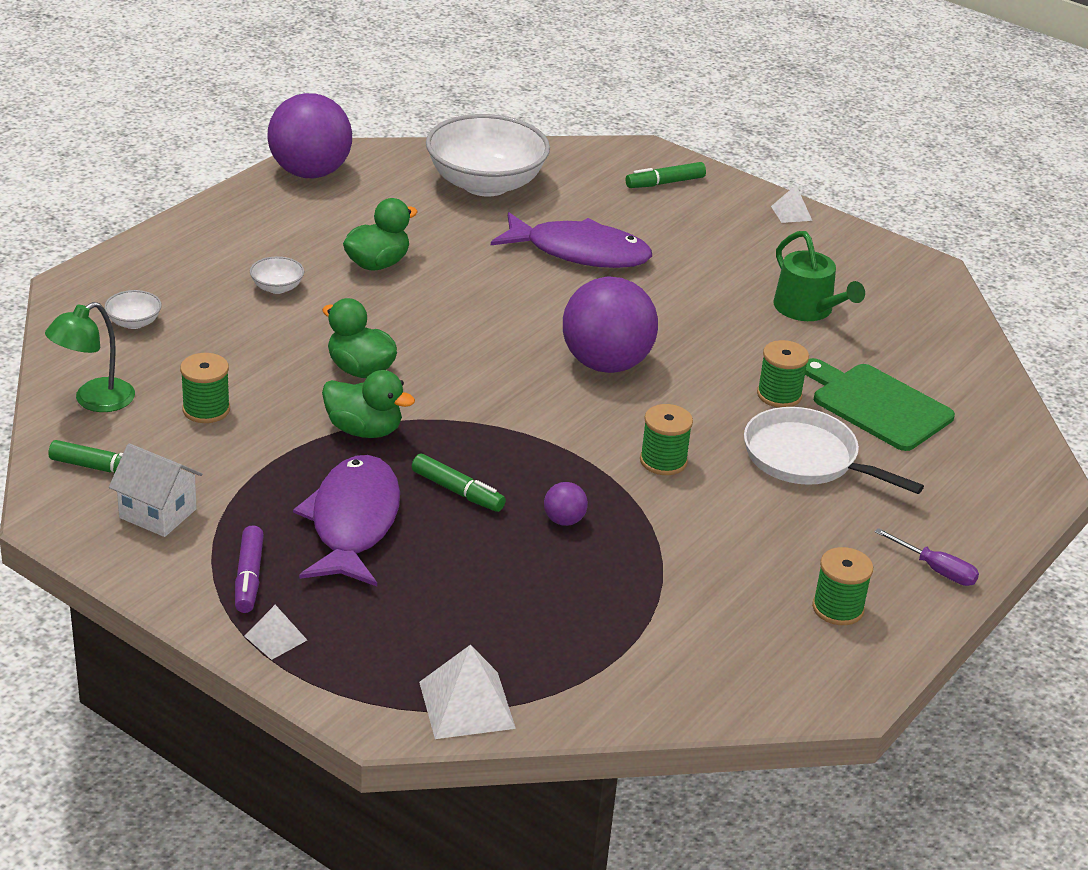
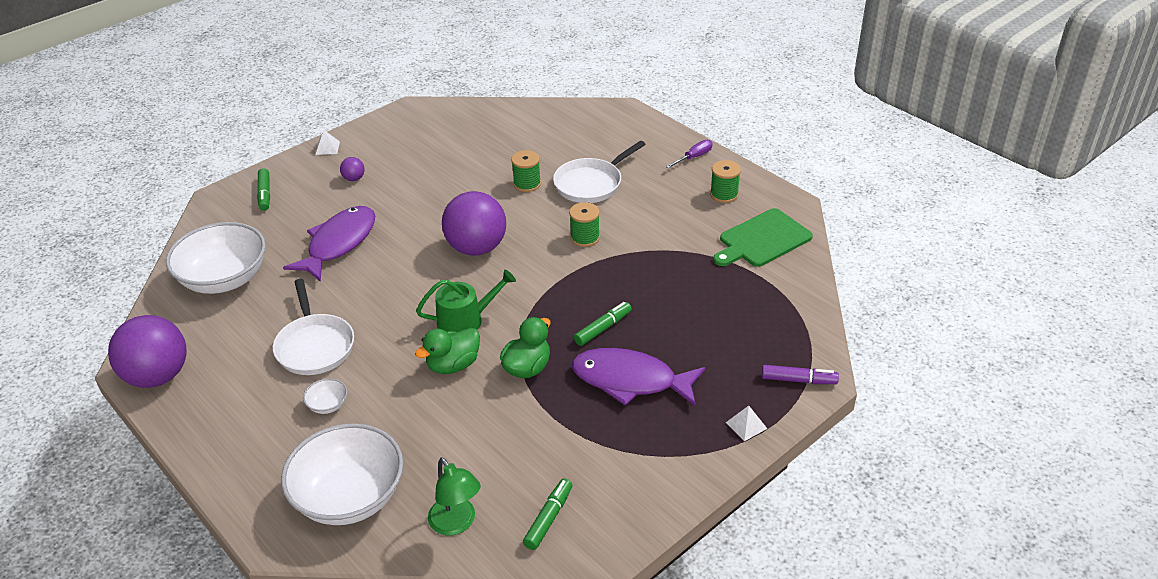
camera: 75 degrees left, 5 degrees up
white bowl [104,290,162,329] -> white bowl [281,423,403,525], size x2.50
white house [109,443,202,537] -> none
green spool [180,353,230,423] -> none
purple marker [235,525,264,613] -> purple marker moved to [762,365,839,384]
green duck [343,198,418,270] -> white pan [273,279,354,375]
white pyramid [419,645,516,739] -> none
purple ball [544,482,588,526] -> purple ball moved to [340,157,365,181]
green watering can [774,231,865,321] -> green watering can moved to [416,270,516,332]
green cutting board [805,358,955,451] -> green cutting board moved to [713,208,813,267]

